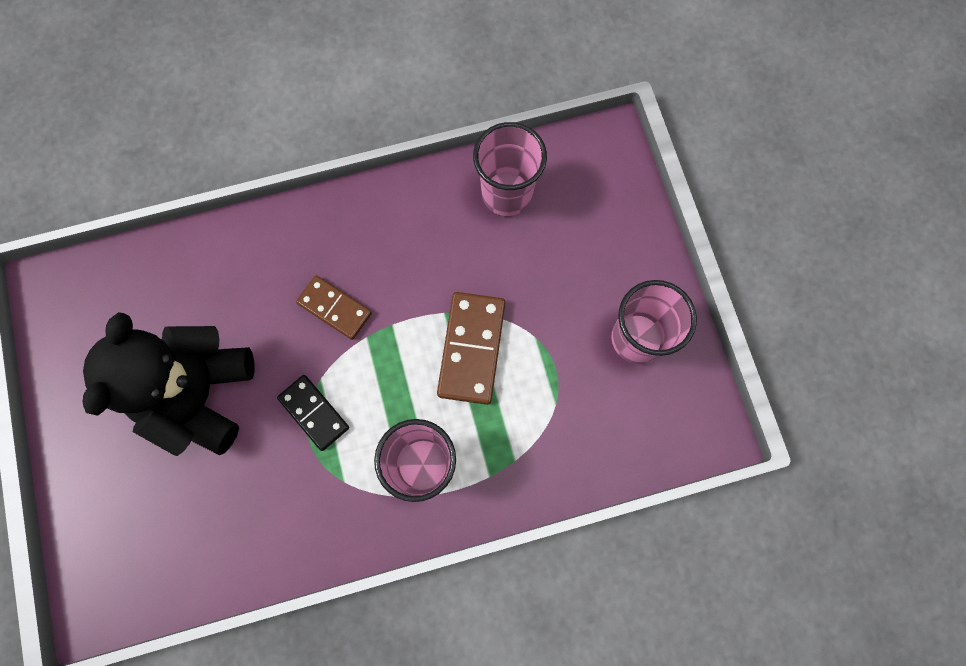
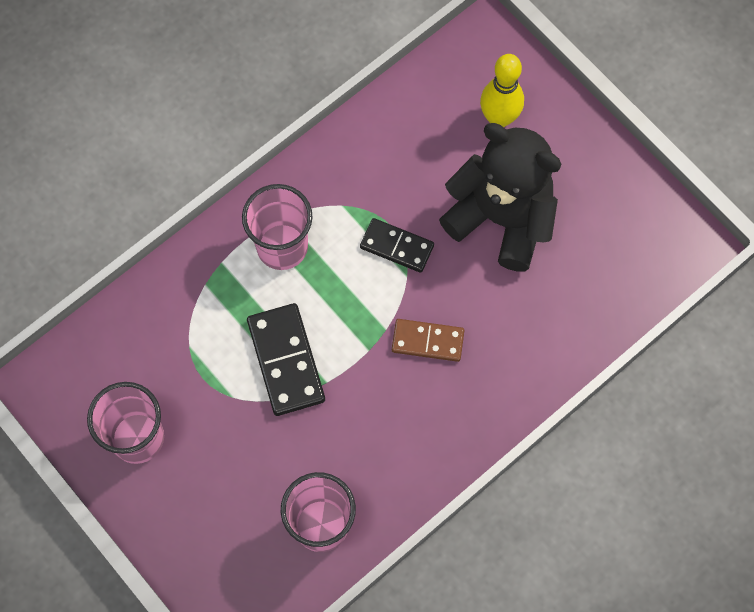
camera: 155 degrees right, 5 degrees down
black teddy bear [82,312,255,456] -> black teddy bear turned 45 degrees counterclockwise [439,123,561,271]
brown domino [437,292,505,405] -> black domino [247,303,325,416]
none -> yellow bowling pin [480,54,524,127]

